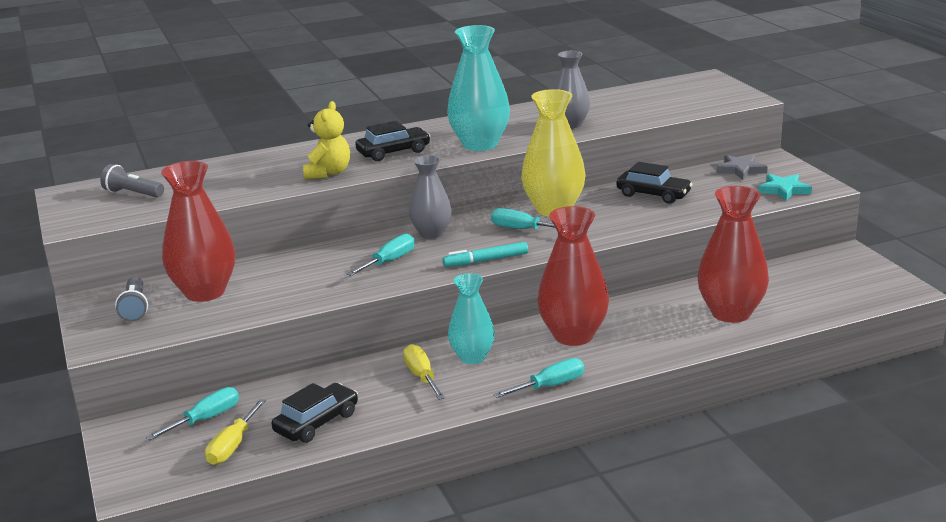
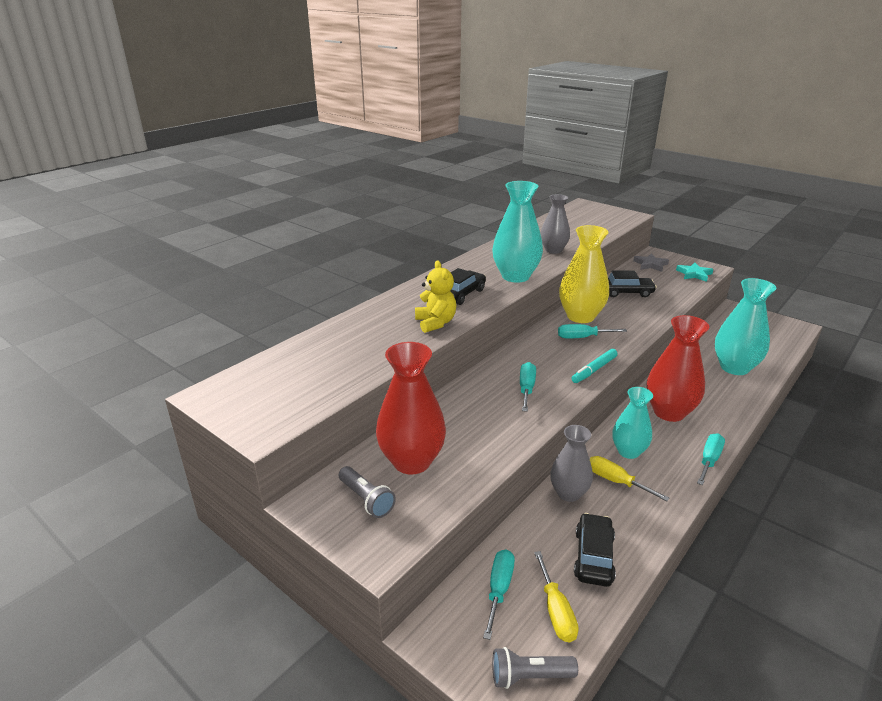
camera: 30 degrees left, 5 degrees up
grey flashlight [100,164,164,197] -> grey flashlight moved to [492,647,578,689]
grey vase [409,155,451,239] -> grey vase moved to [550,425,593,502]
red vase [698,186,769,323] -> turquoise vase [715,278,776,375]

